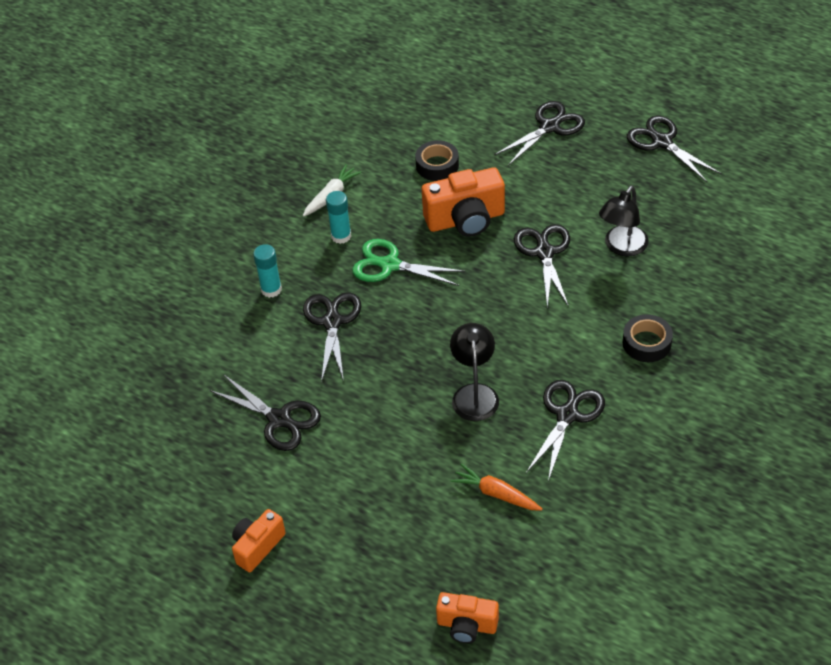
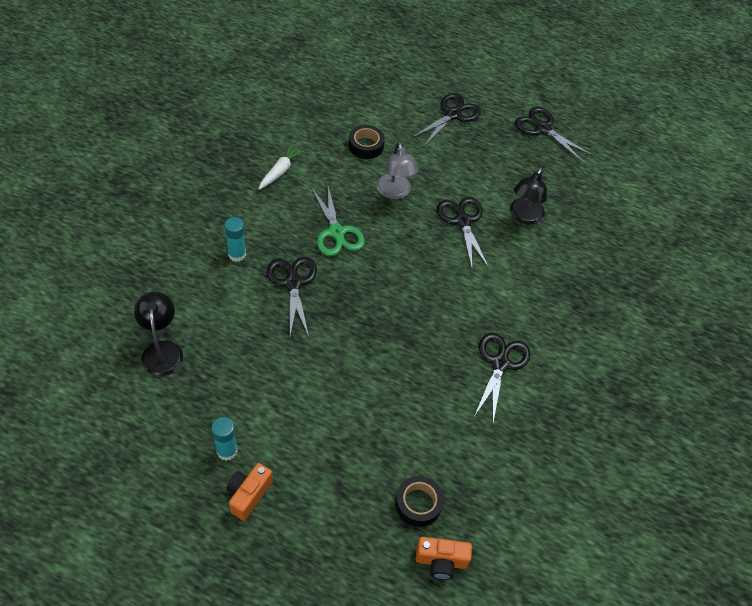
camera: 15 degrees left, 5 degrees up
black scissors [209,374,321,451] -> none
turquoise glue stick [326,191,351,244] -> turquoise glue stick moved to [212,417,238,461]
green scissors [352,239,465,286] -> green scissors turned 120 degrees counterclockwise [311,186,365,256]
orange camera [422,167,505,237] -> grey lamp [376,142,419,199]
black lamp [450,323,499,421] -> black lamp moved to [134,291,183,376]
orange carrot [451,463,543,511] -> none
black tape [623,314,673,362] -> black tape moved to [395,476,444,527]

